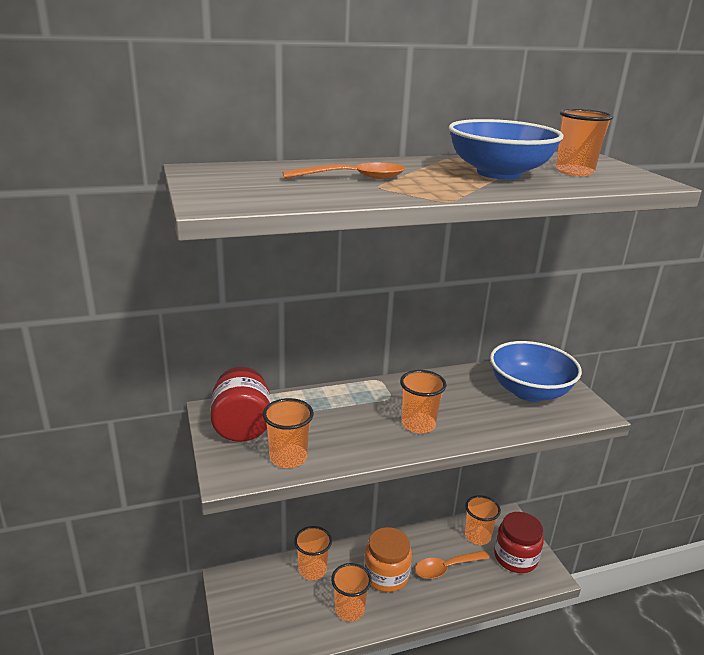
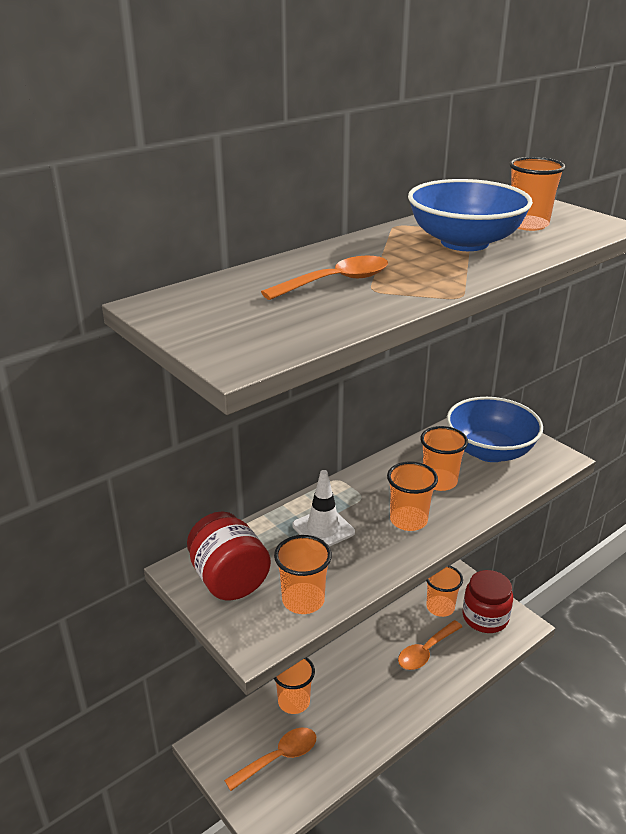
camera: 20 degrees left, 5 degrees up
orange cup [331,563,372,621] -> orange cup moved to [420,426,468,491]
orange jar [364,527,412,592] -> none
none -> orange spoon [224,728,316,791]
none -> white traffic cone [292,470,355,547]

